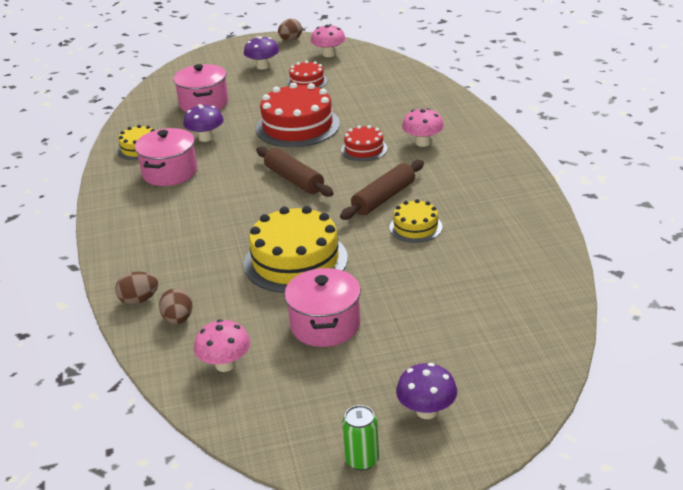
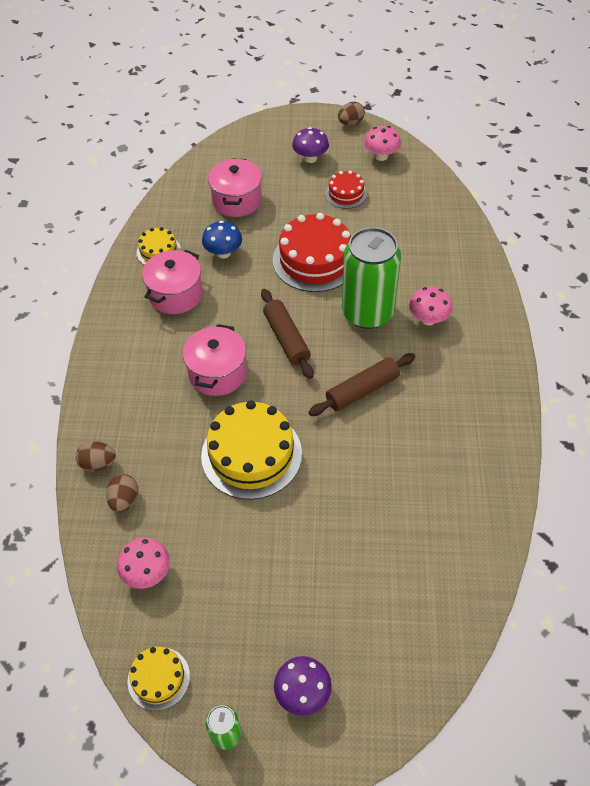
camera: 15 degrees right, 20 degrees up
purple mushroom [183,104,224,142] -> blue mushroom [202,221,242,258]
pink pot [285,268,361,347] -> pink pot moved to [183,324,247,396]
red cake [341,125,388,161] -> green can [342,227,401,329]
yellow cake [390,199,442,243] -> yellow cake moved to [128,647,190,711]

